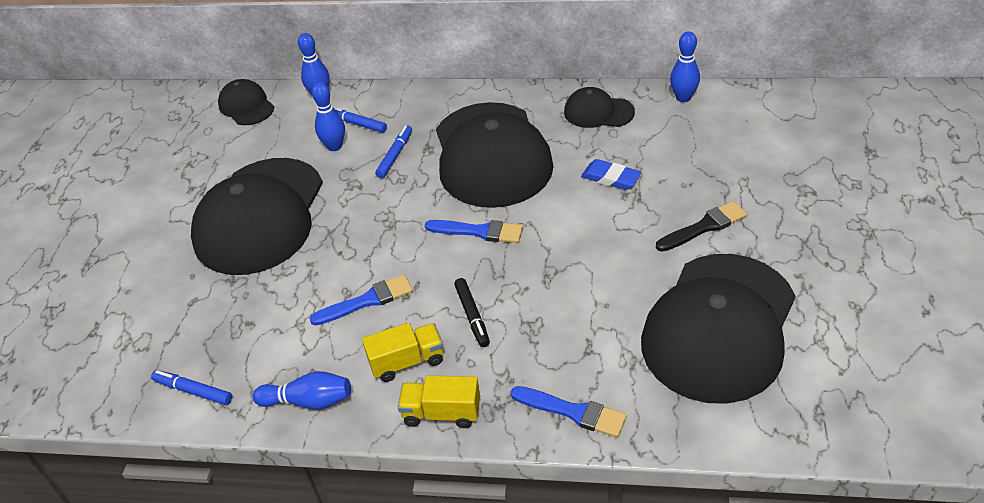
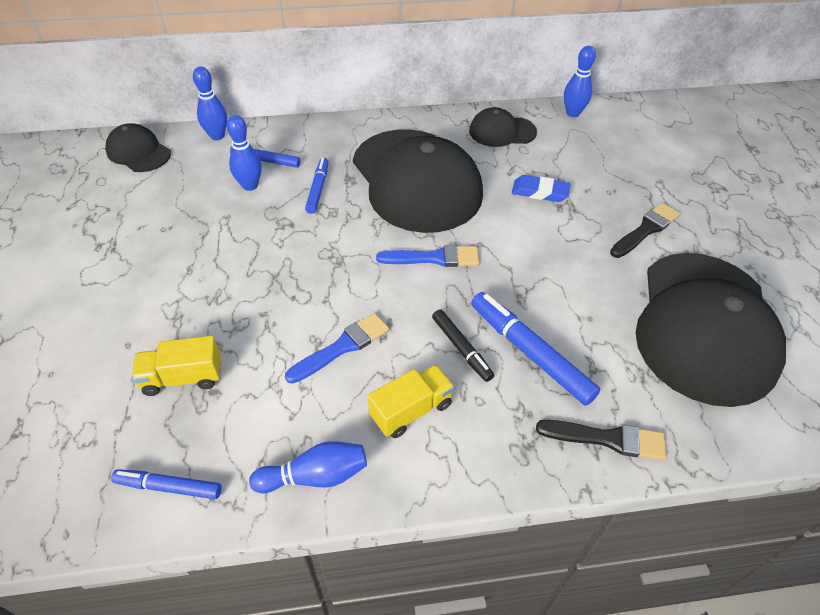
camera: 20 degrees left, 5 degrees up
black cap [191,158,323,275] -> none
yellow truck [398,375,480,428] -> yellow truck moved to [132,336,221,396]
blue brush [511,386,627,438] -> black brush [536,420,666,460]
none -> blue marker [471,292,600,406]

